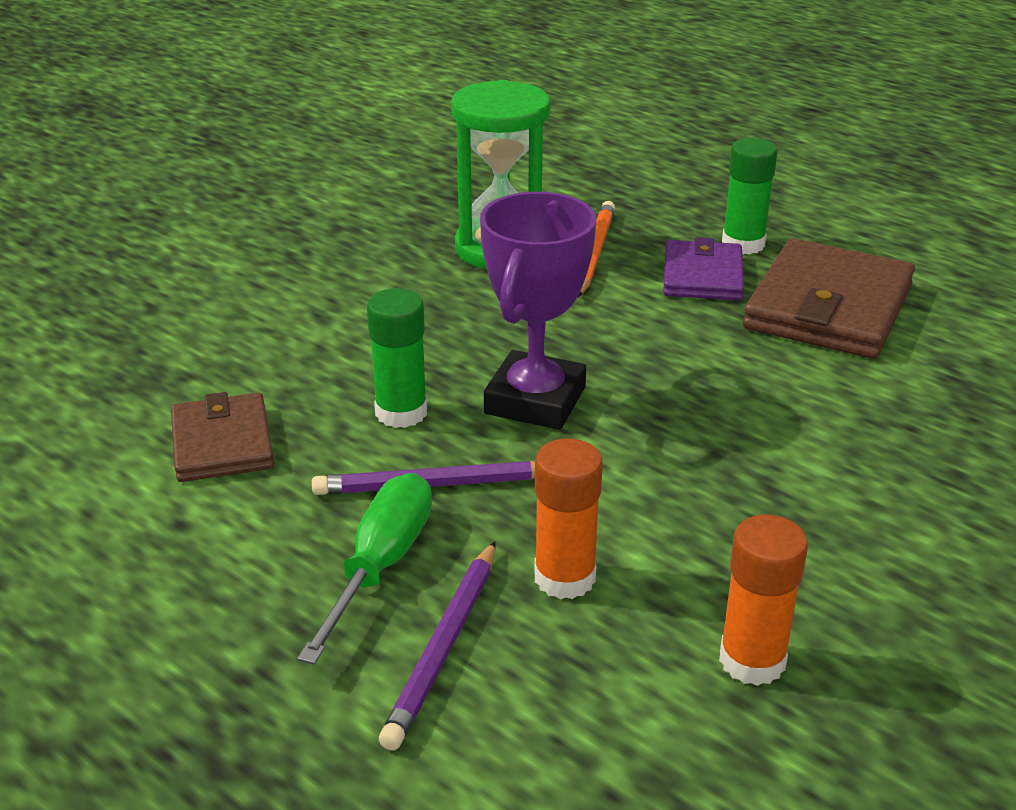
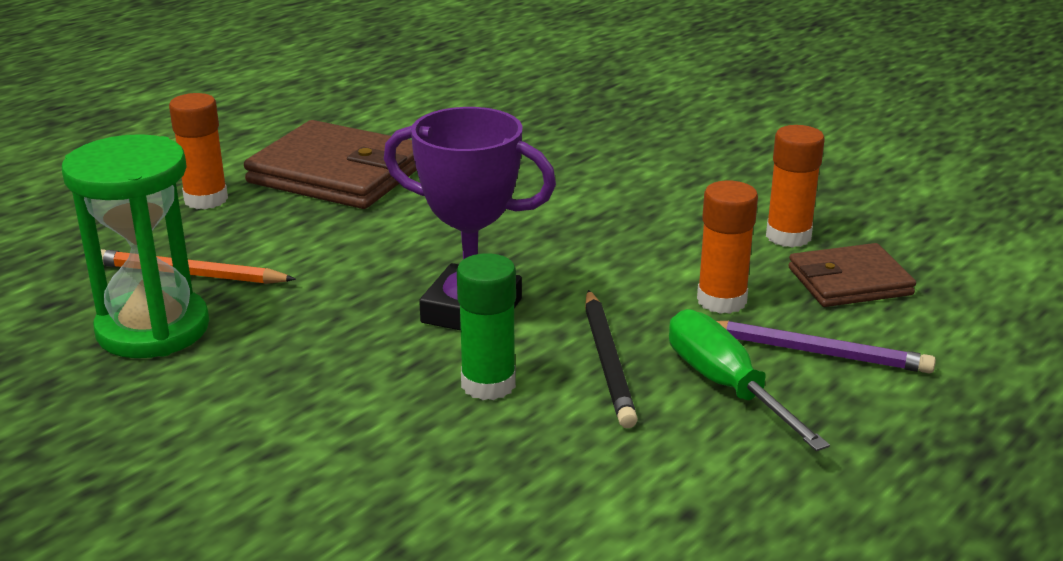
camera: 90 degrees left, 5 degrees down
brown wallet [171,392,274,482] -> brown wallet moved to [788,243,916,307]
green screwdriver [297,473,432,665] -> green screwdriver turned 45 degrees clockwise [669,309,830,451]
purple pencil [312,461,535,495] -> black pencil [585,290,638,428]
purple wallet [663,237,744,301] -> none
green glue stick [722,138,778,255] -> orange glue stick [169,93,228,209]

